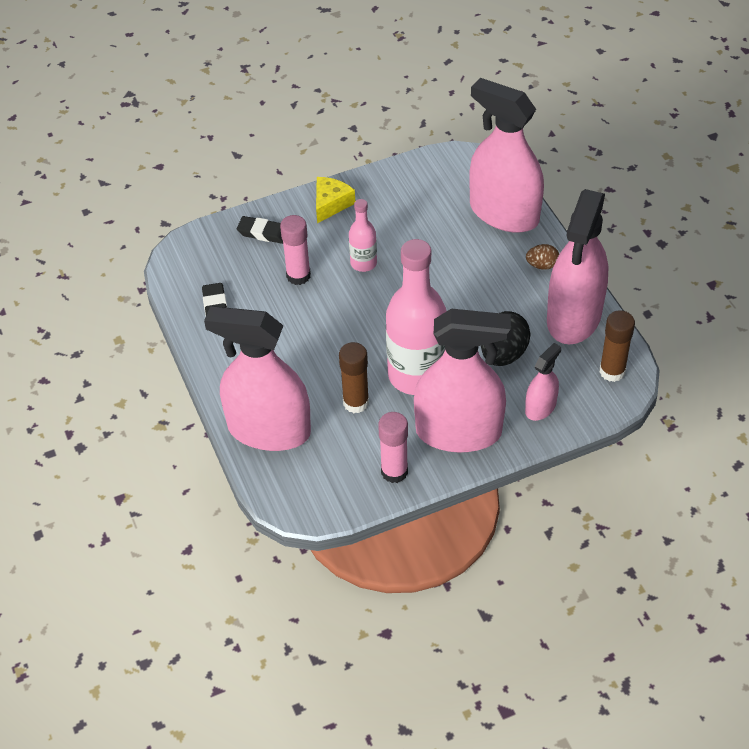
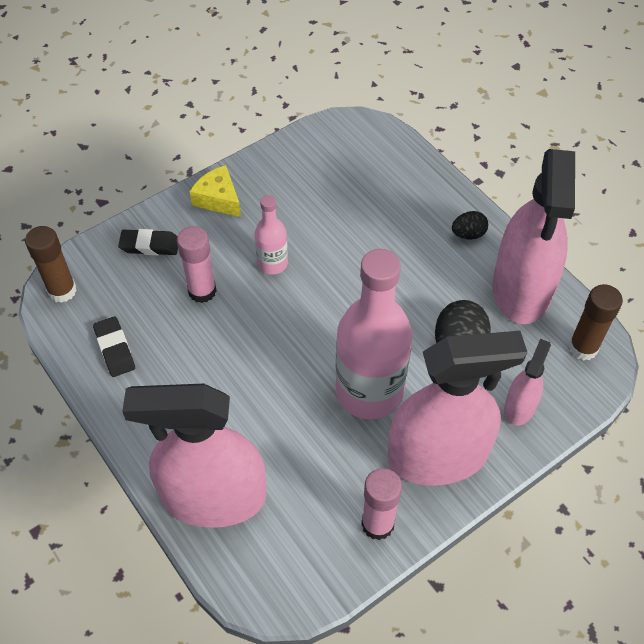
camera: 15 degrees left, 5 degrees up
yellow cheese [316,177,355,223] -> yellow cheese turned 60 degrees counterclockwise [190,165,241,217]
brown glue stick [339,342,369,413] -> brown glue stick moved to [25,226,77,303]
pink spray bottle [469,78,544,233] -> none
brown egg [526,244,559,270] -> black egg [452,211,488,240]

